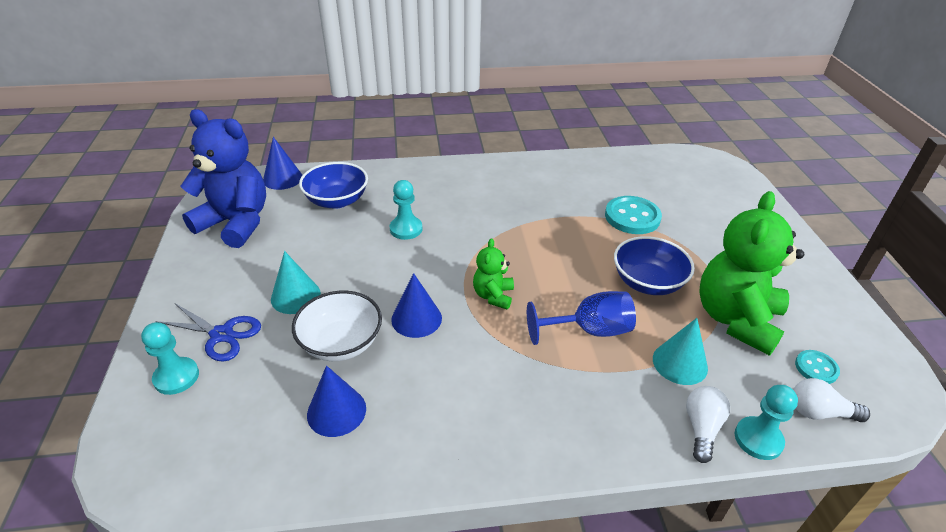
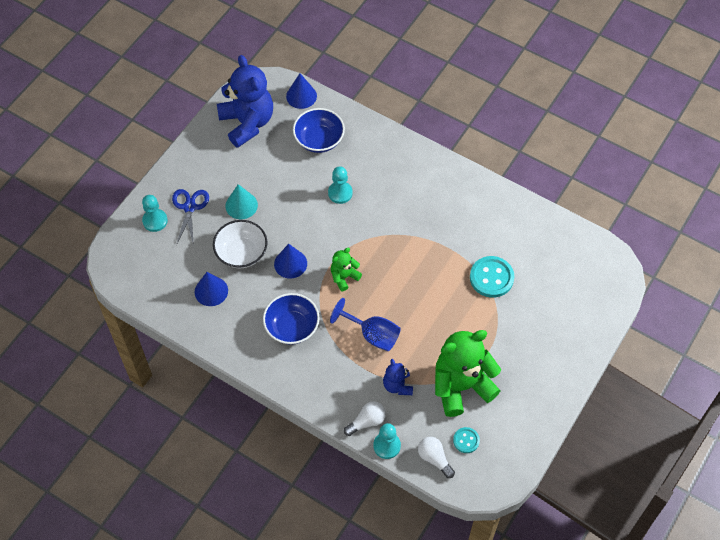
camera: 40 degrees right, 20 degrees up
blue scissors [155,304,261,361] -> blue scissors turned 150 degrees counterclockwise [172,189,209,246]
blue bowl [614,236,695,295] -> blue bowl moved to [263,293,320,345]
turquoise cone [653,318,708,385] -> blue teddy bear [383,359,413,395]

